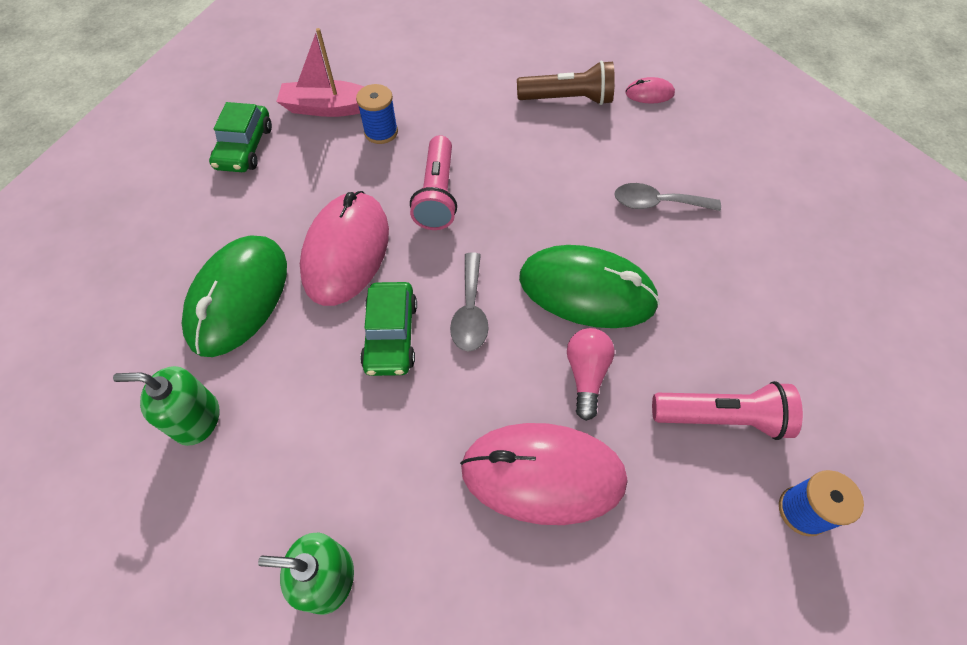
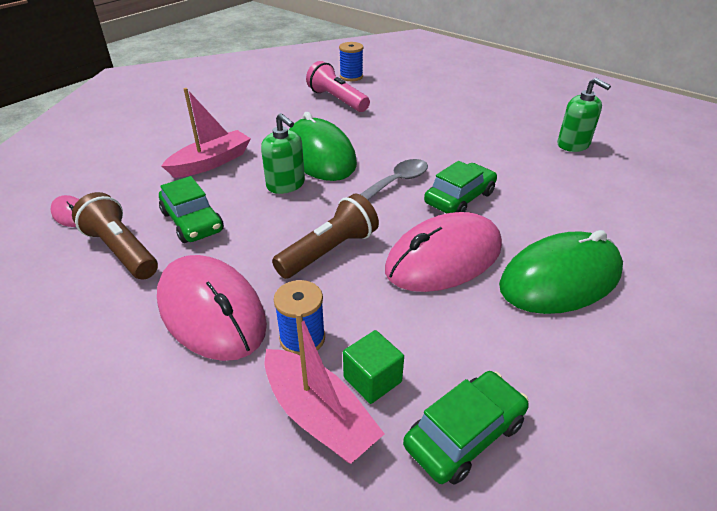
camera: 135 degrees left, 20 degrees down
green soap dispenser [113,366,219,446] -> green soap dispenser moved to [261,113,305,194]
pink flashlight [410,135,457,230] -> brown flashlight [272,194,379,279]
pink mouse [460,423,627,525] -> pink mouse moved to [157,255,267,361]
pink light bulb [567,328,614,421] -> none
grey spoon [614,183,721,211] -> pink boat [161,88,251,178]
none -> green car [159,176,224,243]
none -> green cube [343,330,404,404]

